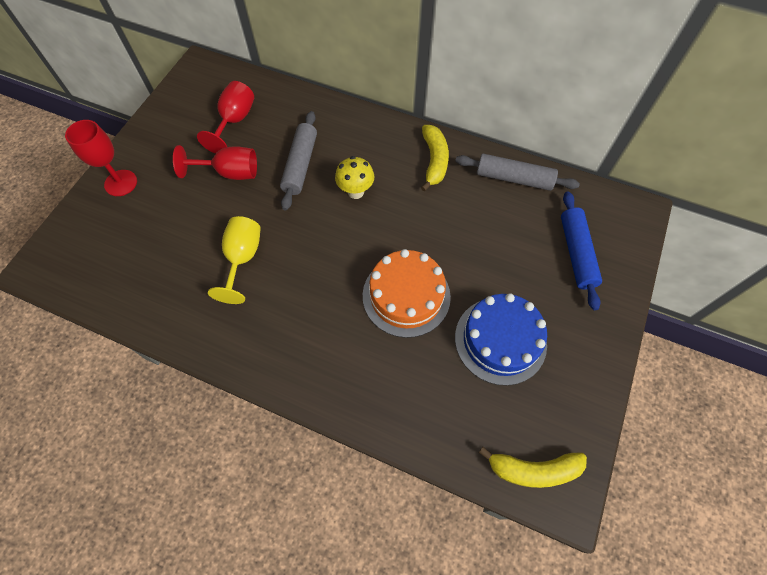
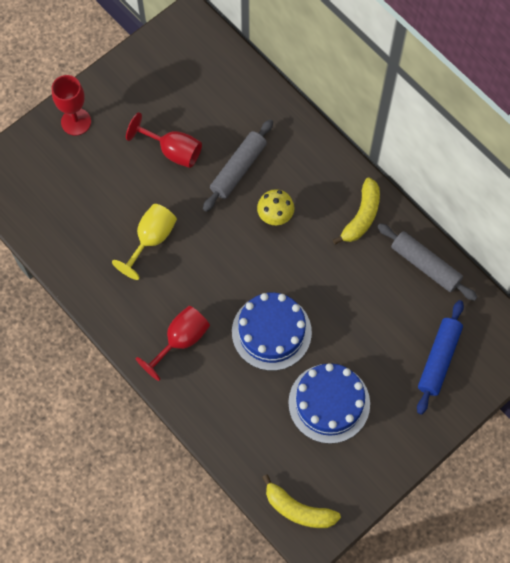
camera: 25 degrees right, 5 degrees up
red goblet [197,81,254,154] -> red goblet moved to [136,306,210,381]
orange cake [363,249,451,338] -> blue cake [232,292,312,371]

